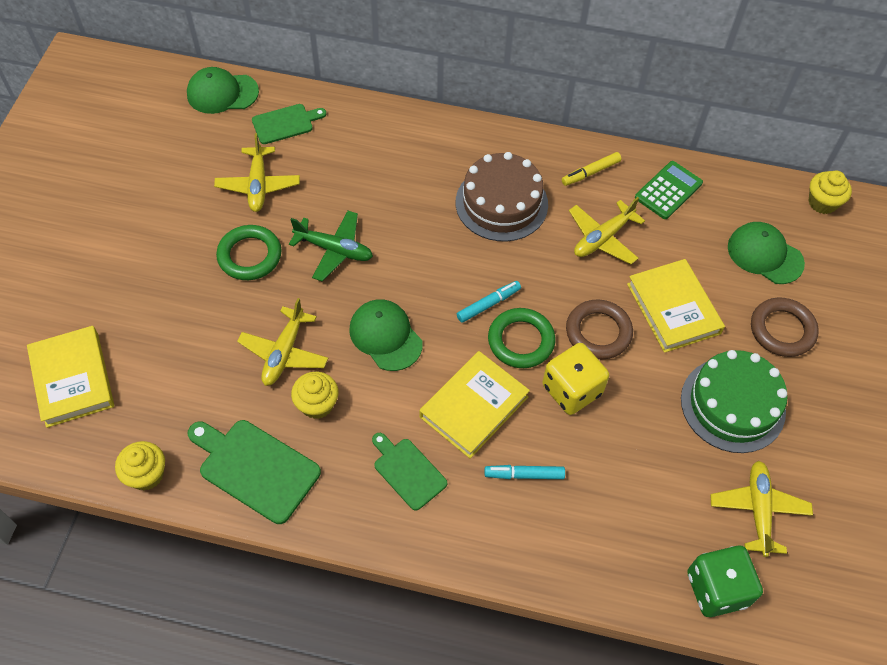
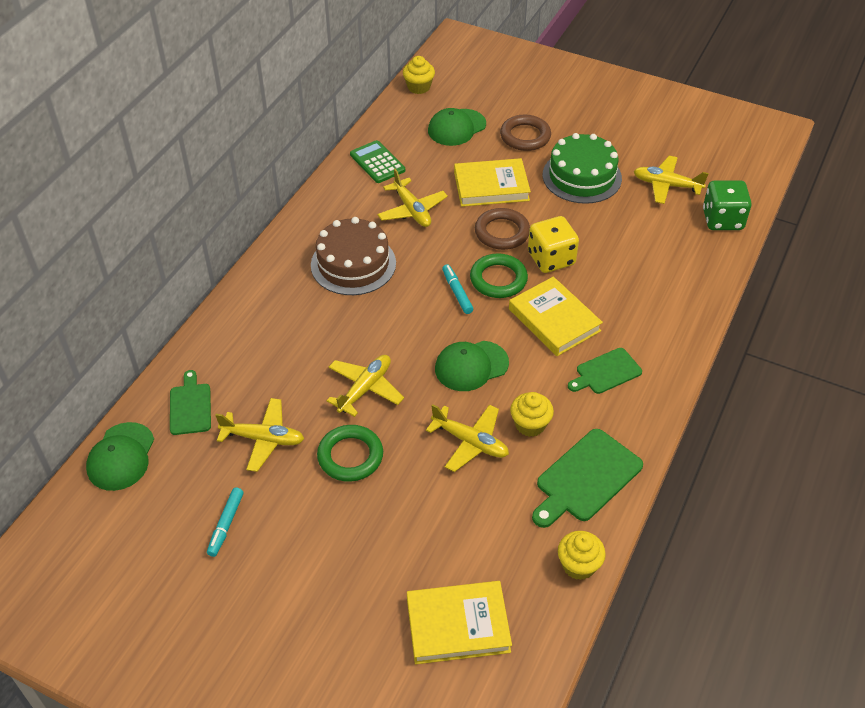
camera: 75 degrees left, 10 degrees down
green plane [289,211,373,281] -> yellow plane [327,355,404,417]
turquoise marker [484,465,565,479] -> turquoise marker moved to [207,487,244,557]
yellow marker [562,152,622,186] -> none

